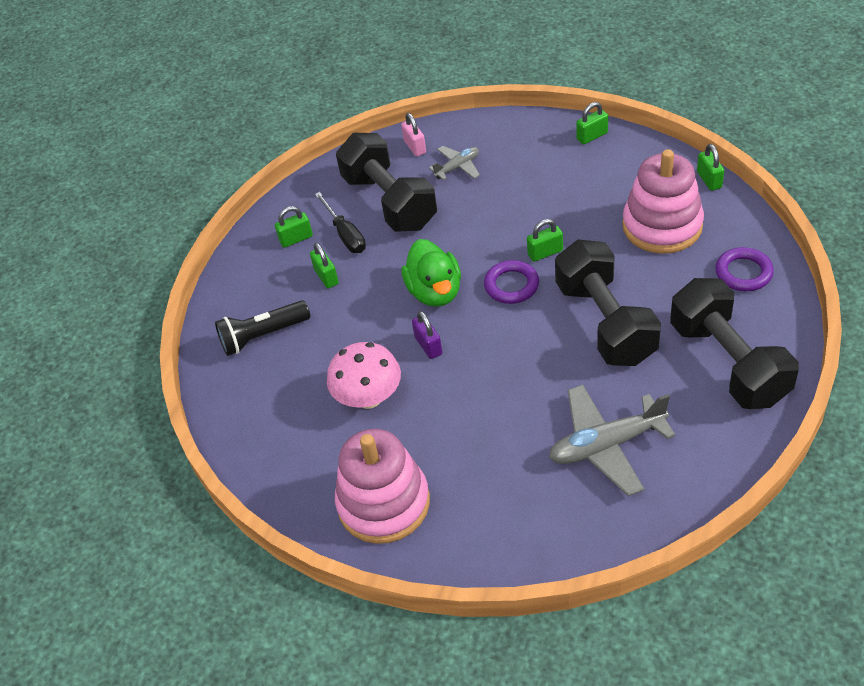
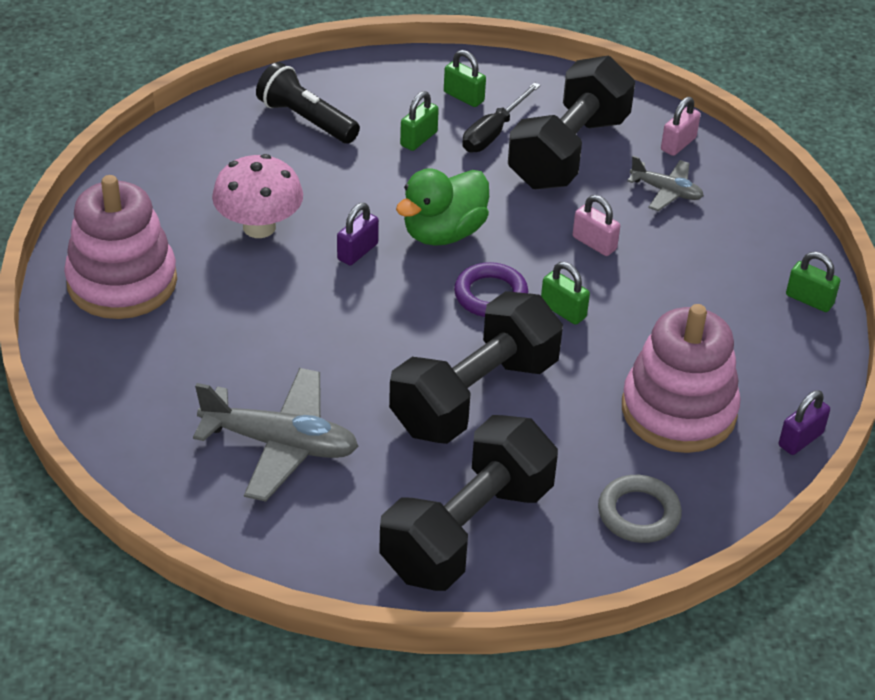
camera: 55 degrees right, 5 degrees down
grey plane [549,385,676,496] -> grey plane turned 150 degrees clockwise [193,368,358,502]
green padlock [697,144,724,191] -> purple padlock [779,390,830,455]
purple ring [715,247,774,291] -> grey ring [598,475,682,543]
none -> pink padlock [573,195,620,256]

